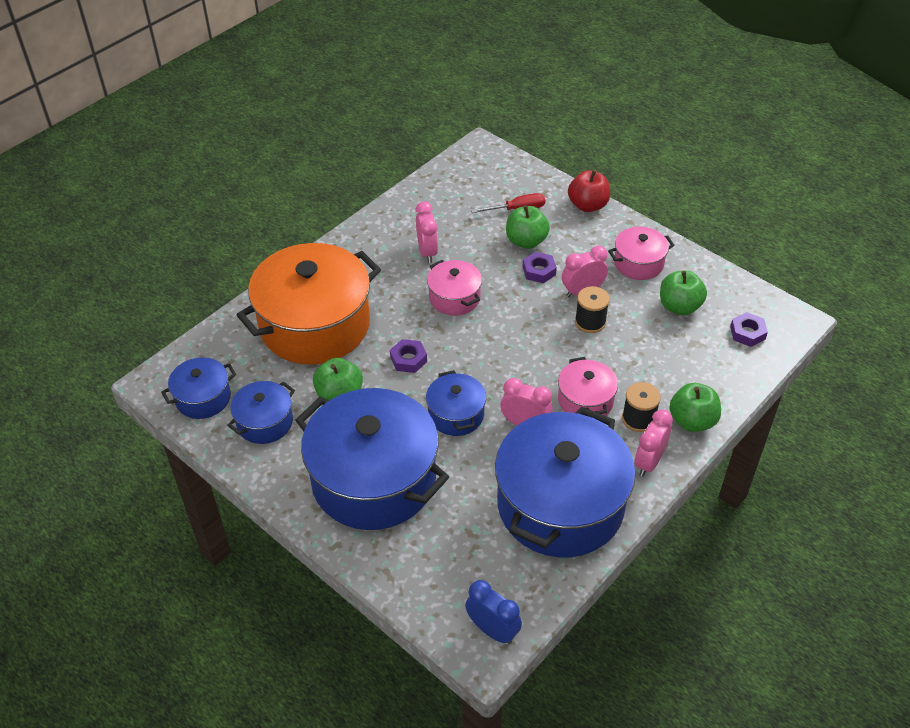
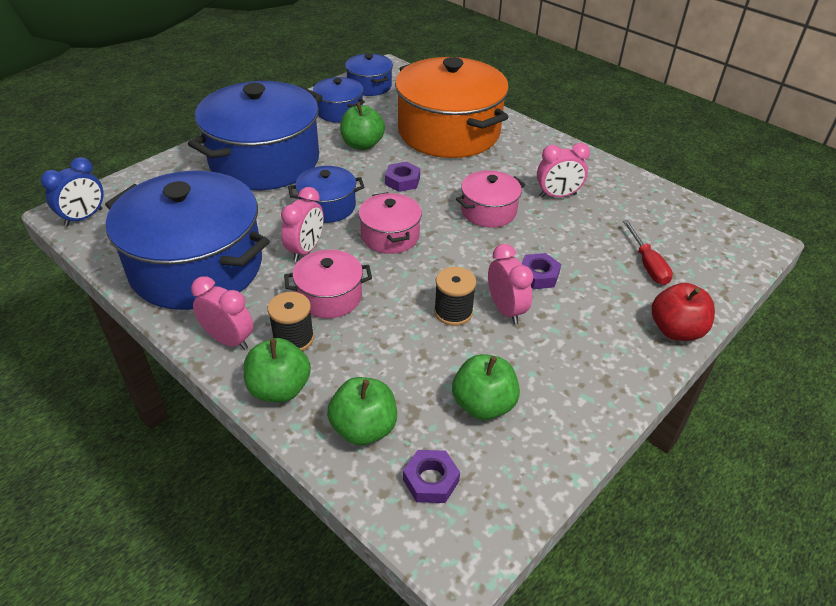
camera: 90 degrees right, 5 degrees down
green apple [506,205,550,249] -> green apple moved to [327,377,397,445]
pink pot [608,227,675,280] -> pink pot moved to [358,192,422,254]

